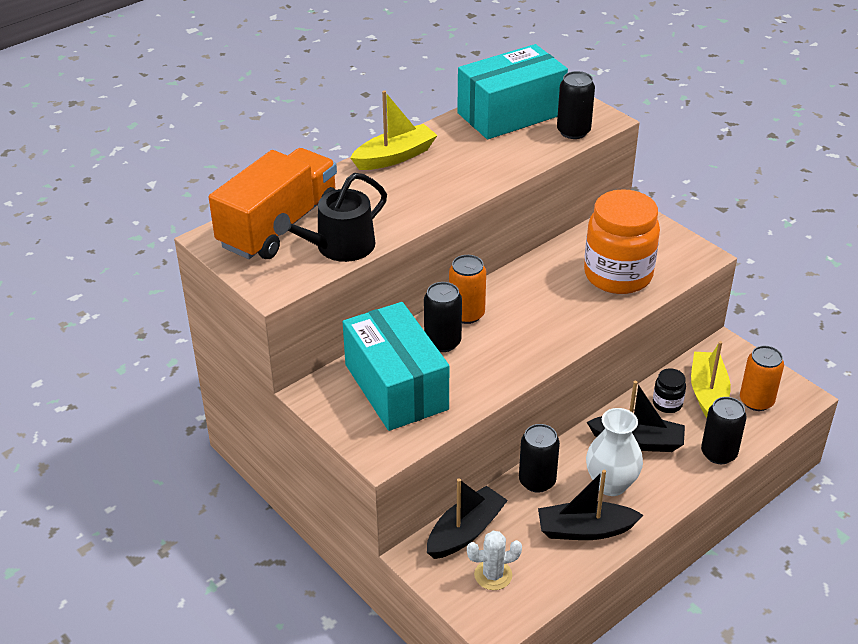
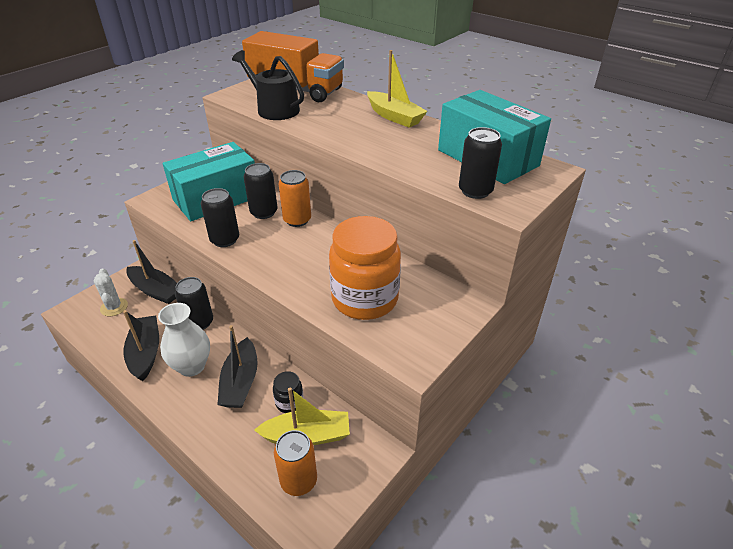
camera: 80 degrees right, 0 degrees up
black can [701,397,747,464] -> black can moved to [201,188,239,247]

